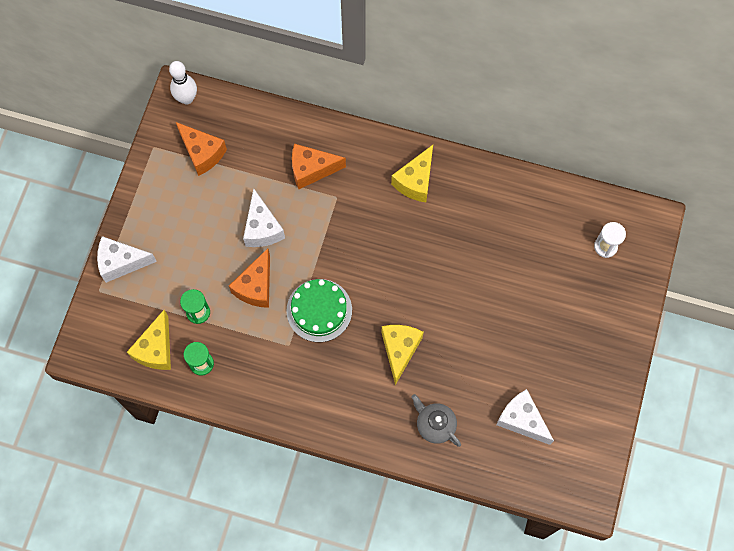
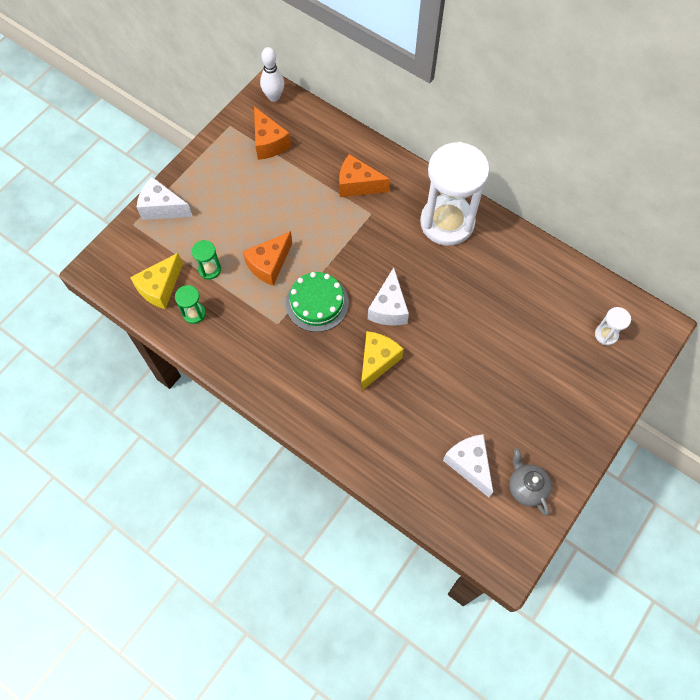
camera: 20 degrees right, 5 degrees down
white cheese [243,188,285,247] -> white cheese moved to [368,267,409,325]
yellow cheese [391,145,433,202] -> white hourglass [420,142,490,246]
grey teapot [411,394,461,447] -> grey teapot moved to [509,448,551,516]

